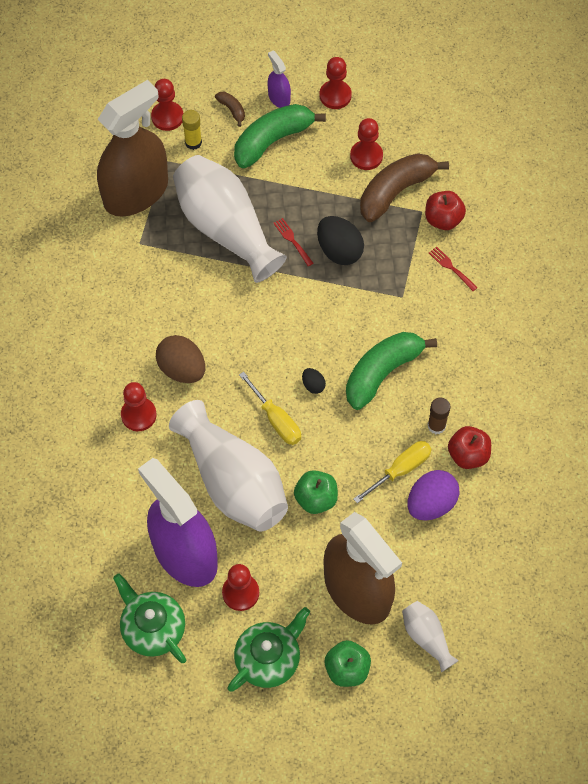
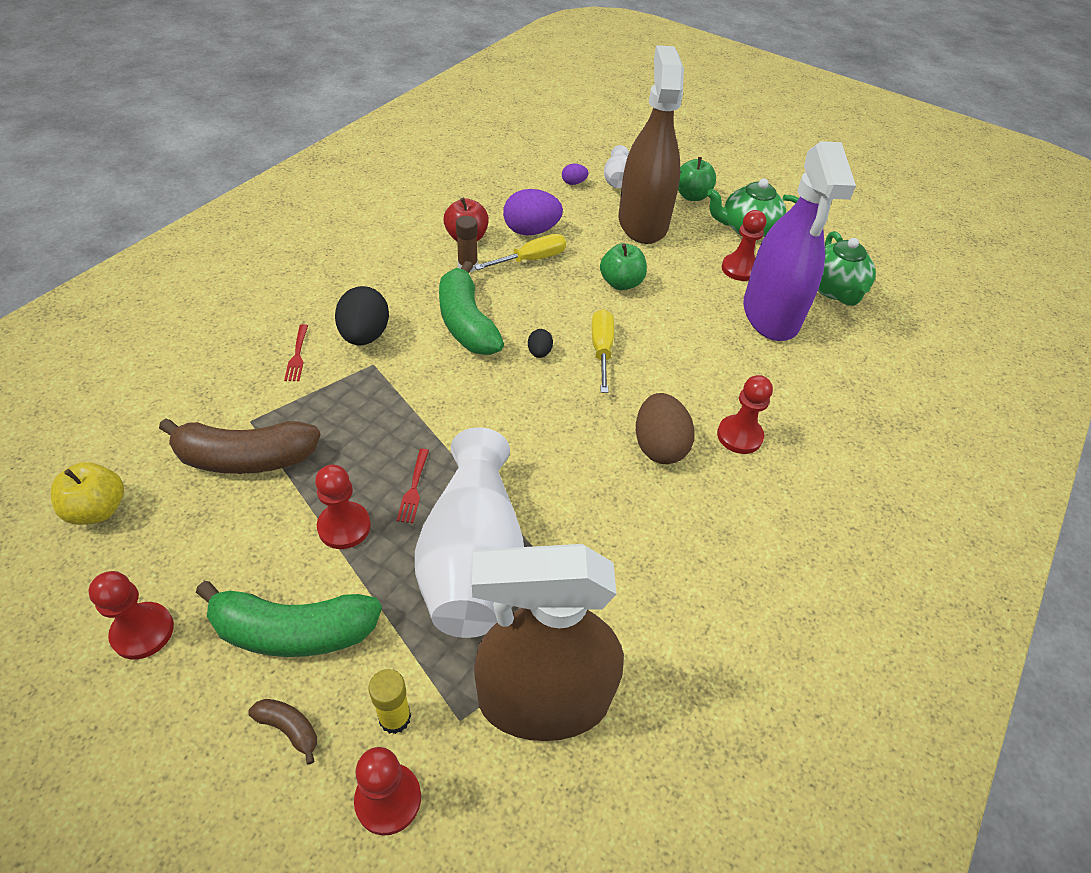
camera: 145 degrees left, 15 degrees down
white vase [169,400,288,532] -> none
brown banana [215,92,245,127] -> brown banana turned 120 degrees clockwise [248,699,317,765]
purple spray bottle [268,50,291,108] -> none
black egg [317,216,364,265] -> black egg moved to [335,286,389,346]
green banana [346,332,437,410] -> green banana turned 75 degrees clockwise [439,261,504,355]
red pawn [350,118,383,170] -> red pawn moved to [315,465,371,549]
yellow screwdriver [354,441,432,503] -> yellow screwdriver turned 150 degrees clockwise [474,234,566,270]
red apple [425,191,466,230] -> none
none -> yellow apple [51,462,124,525]
none -> purple egg [562,163,589,185]

